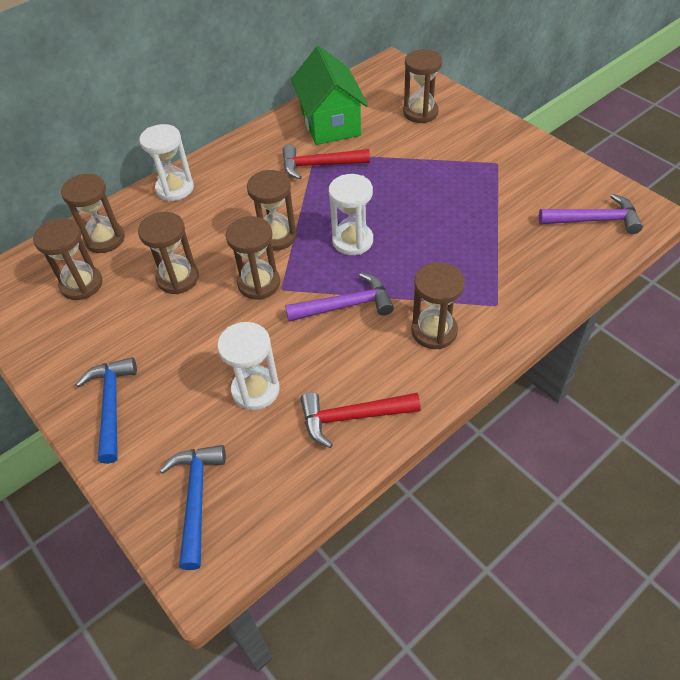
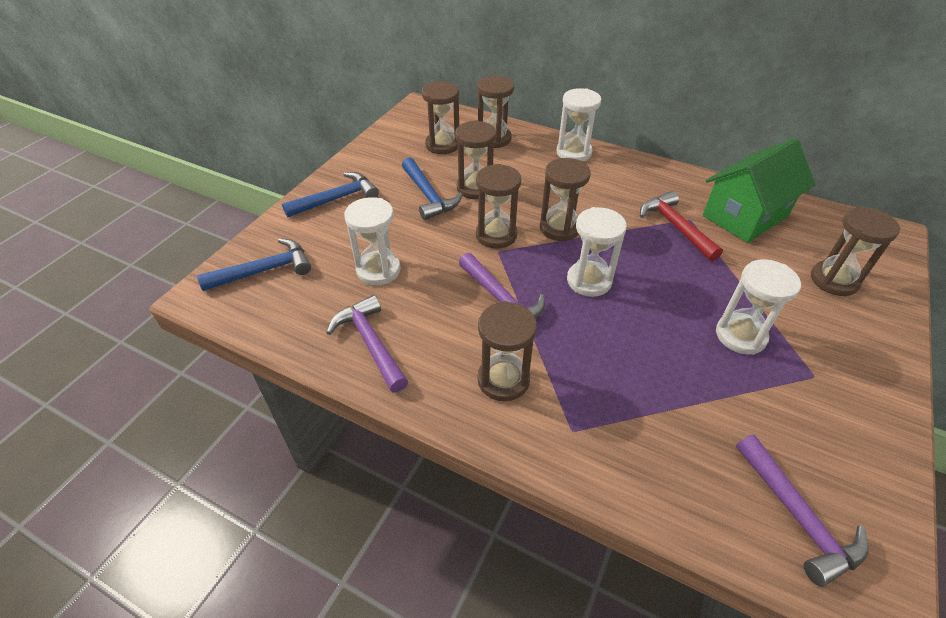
camera: 65 degrees right, 5 degrees down
red hammer [301,392,421,448] -> purple hammer [326,295,408,393]
none -> blue hammer [402,157,462,220]
none -> white hourglass [716,259,801,355]

